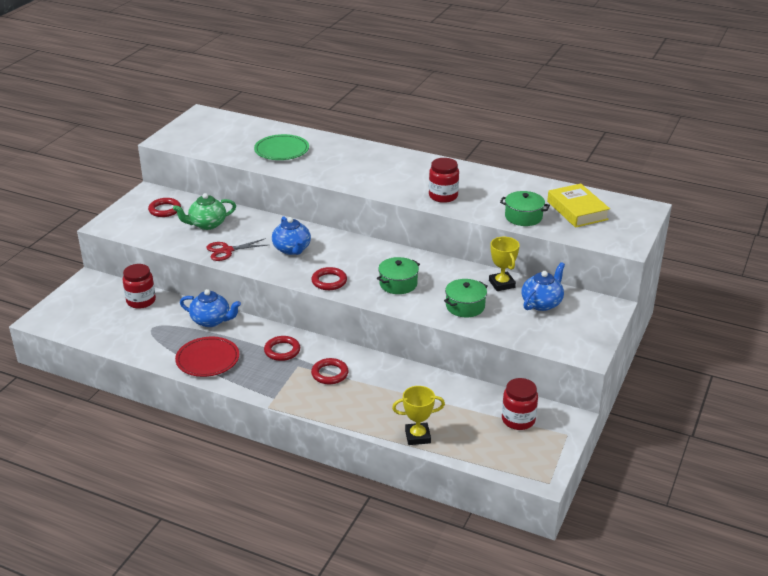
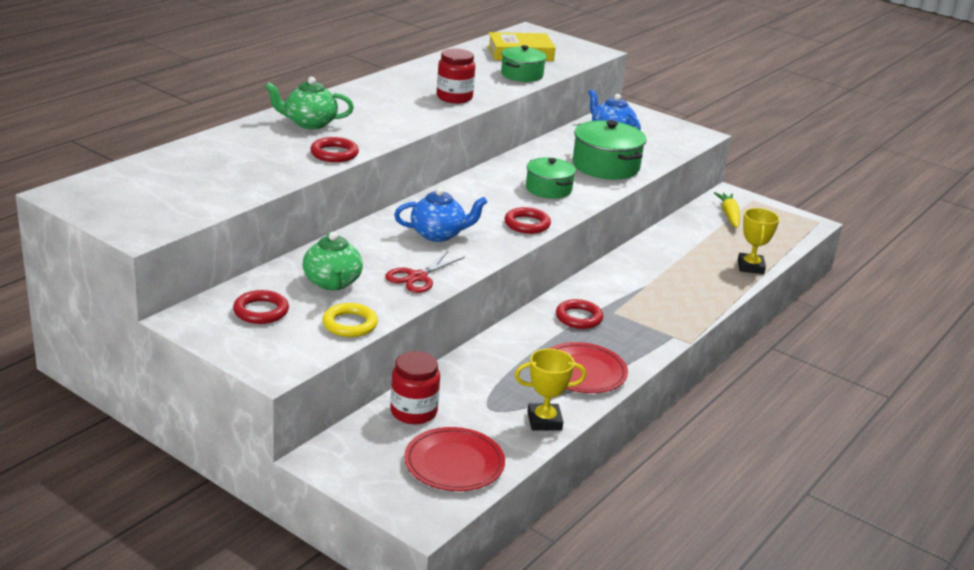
camera: 80 degrees left, 5 degrees down
blue teapot [180,289,241,327] -> none
red scissors [206,238,268,261] -> red scissors turned 45 degrees clockwise [385,251,465,293]
green plate [254,134,309,160] -> none
red ring [311,358,349,384] -> red ring moved to [310,137,359,162]
green pot [444,279,488,317] -> green pot [573,120,647,180], size x1.53
yellow trophy [489,237,520,291] -> yellow trophy moved to [515,349,586,430]
red jar [502,378,538,430] -> yellow carrot [714,192,740,228]
none -> green teapot [265,77,354,129]
none -> yellow ring [322,303,378,337]
none -> red plate [404,427,505,491]

